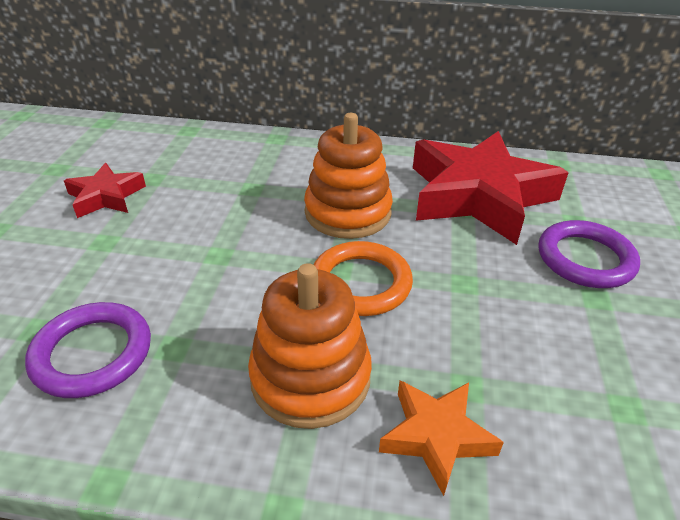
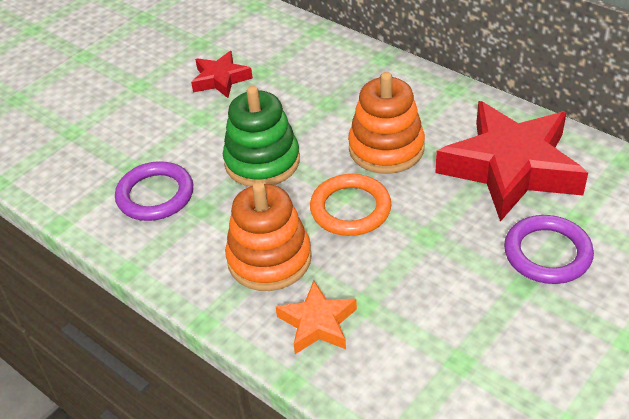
camera: 35 degrees right, 5 degrees up
none -> green stacking toy [223,86,300,187]

